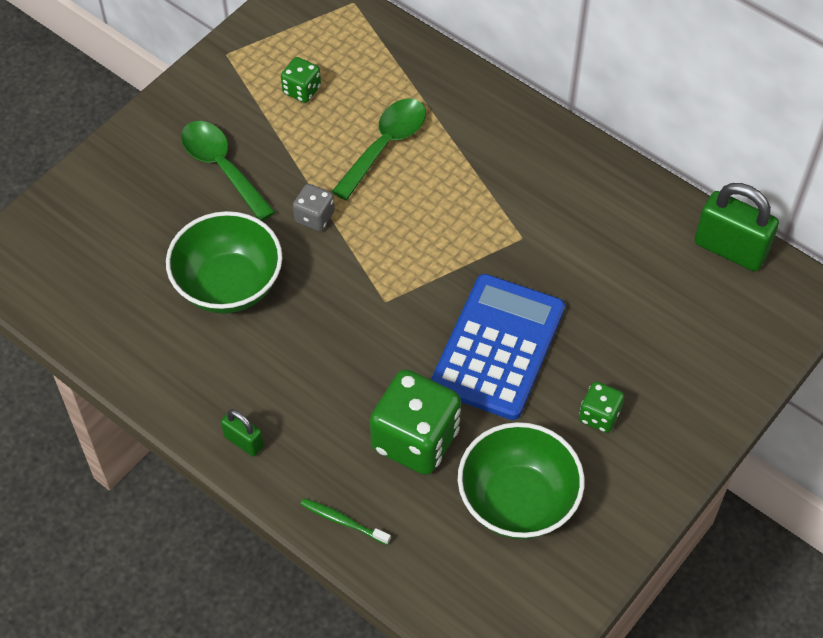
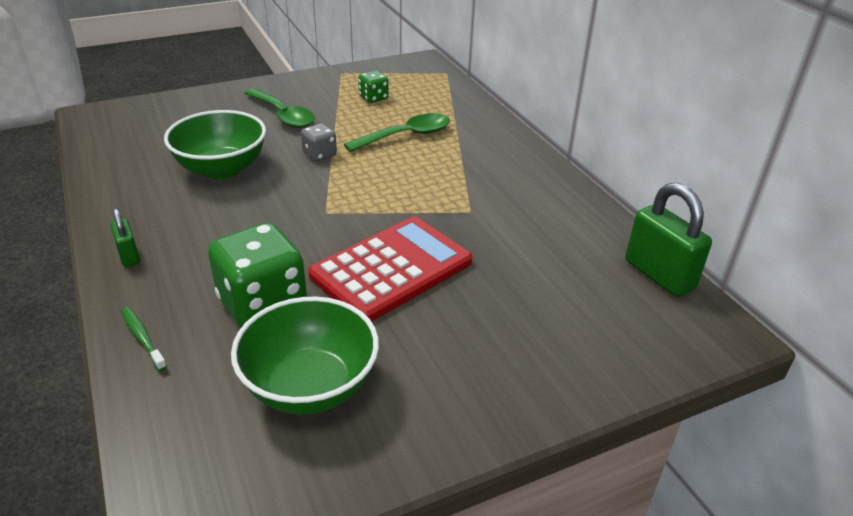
camera: 25 degrees right, 20 degrees down
green spoon [181,121,275,221] -> green spoon turned 150 degrees clockwise [244,88,315,128]
blue calculator [431,274,565,420] -> red calculator [308,217,472,322]
green dice [579,382,624,433] -> none

